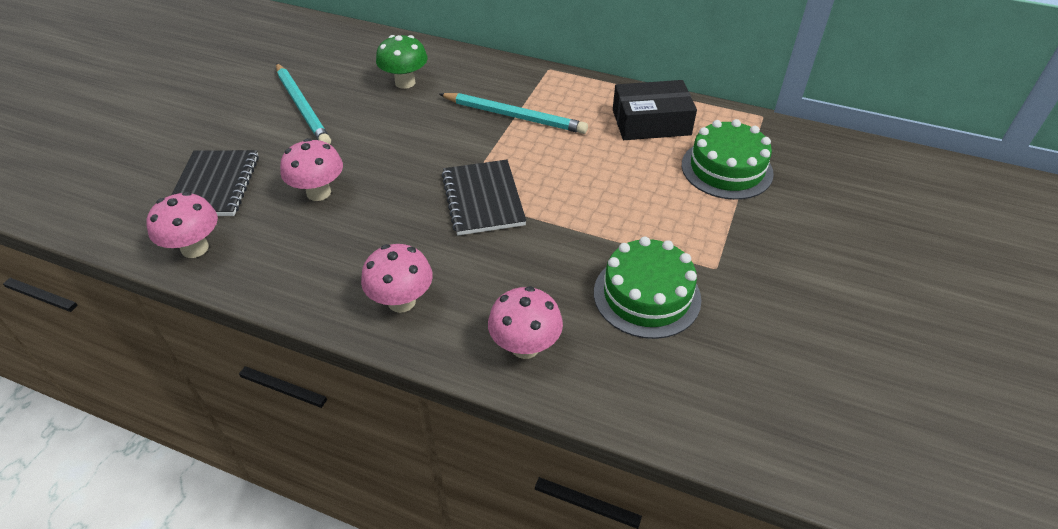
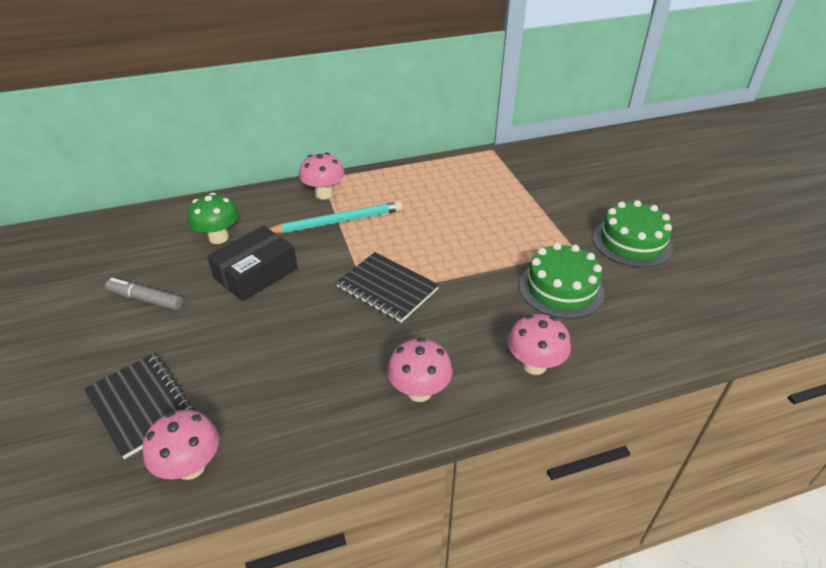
camera: 40 degrees left, 5 degrees down
turquoise pencil [276,63,331,144] -> grey marker [105,278,183,310]
pink mushroom [280,138,343,201] -> pink mushroom moved to [299,153,345,200]
black box [613,80,697,140] -> black box moved to [207,225,298,302]
green cake [682,119,774,200] -> green cake moved to [593,200,673,268]

